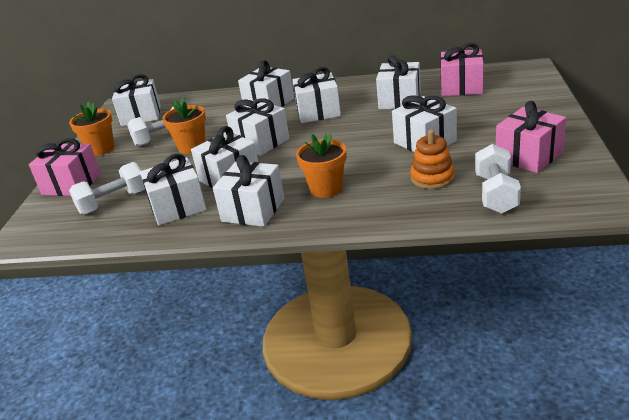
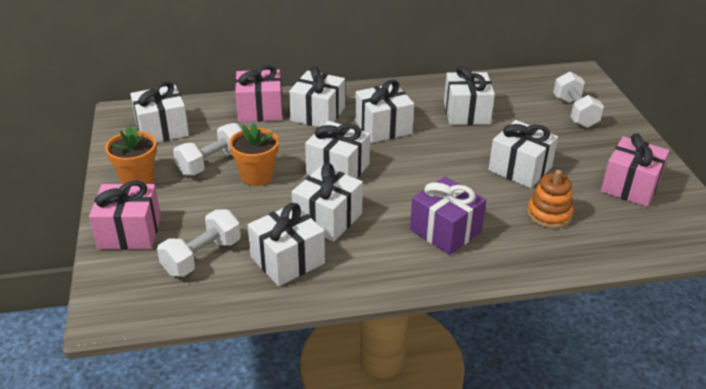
camera: 20 degrees left, 5 degrees up
white gift [213,155,284,227] -> none
orange flower pot [296,133,347,198] -> purple gift [410,176,486,255]
pink gift [440,43,484,96] -> pink gift moved to [235,65,283,122]
white dumbbell [475,144,521,214] -> white dumbbell moved to [553,72,604,128]

